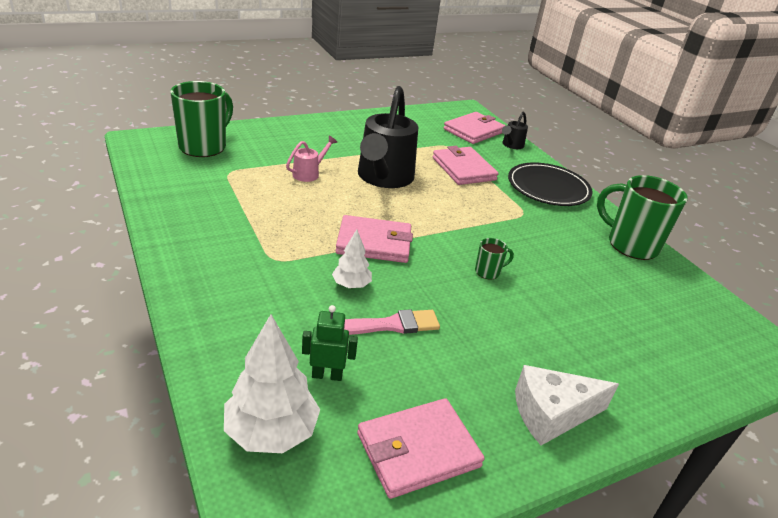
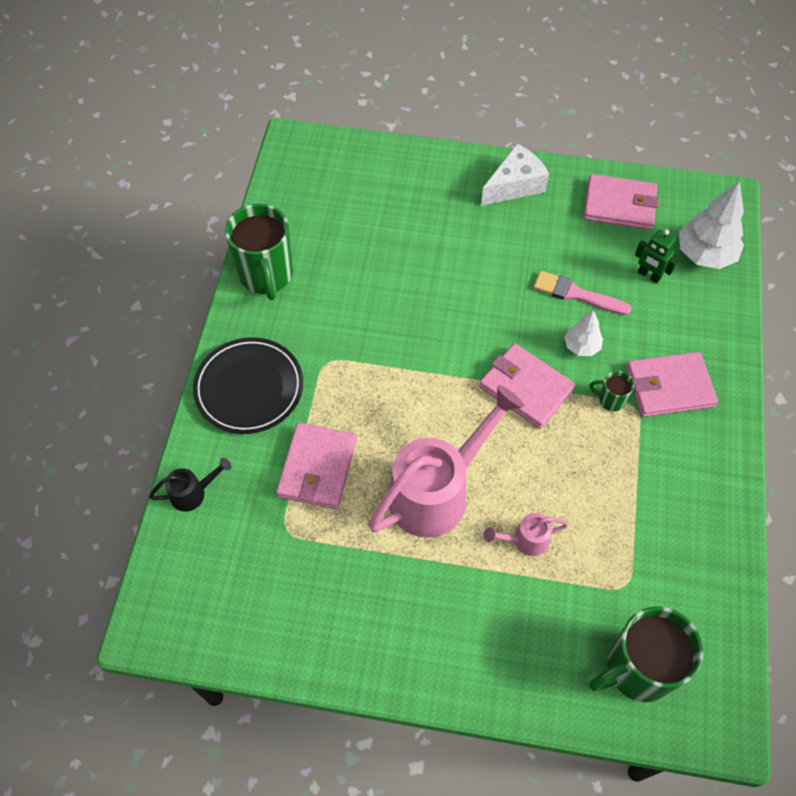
camera: 140 degrees left, 25 degrees up
black watering can [358,86,418,188] -> pink watering can [368,385,524,538]
pink wallet [443,112,505,144] -> pink wallet moved to [626,352,718,417]
green mug [475,238,514,280] -> green mug moved to [590,371,634,412]
white cheese [515,365,619,445] -> white cheese turned 60 degrees counterclockwise [481,144,549,206]

